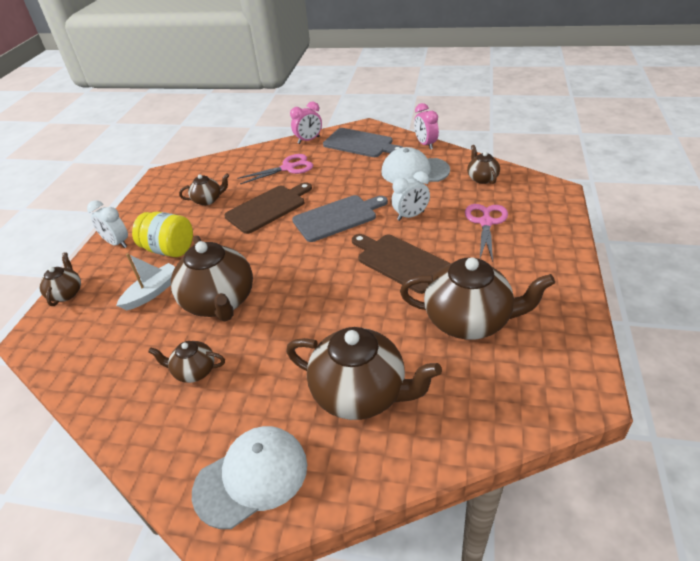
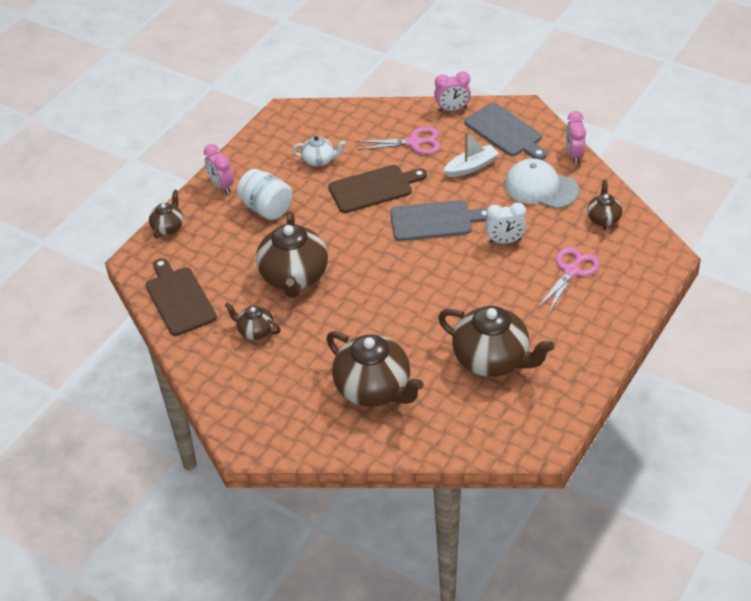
camera: 20 degrees right, 5 degrees up
white clock [87,200,128,248] -> pink clock [204,144,234,194]
white boat [116,253,175,310] -> white boat moved to [443,131,499,177]
yellow jar [132,212,193,257] -> white jar [237,169,292,220]
brown teapot [179,174,229,206] -> white teapot [292,136,346,167]
white cap [192,426,307,529] -> none
brown cutting board [352,234,450,294] -> brown cutting board moved to [146,258,217,336]

